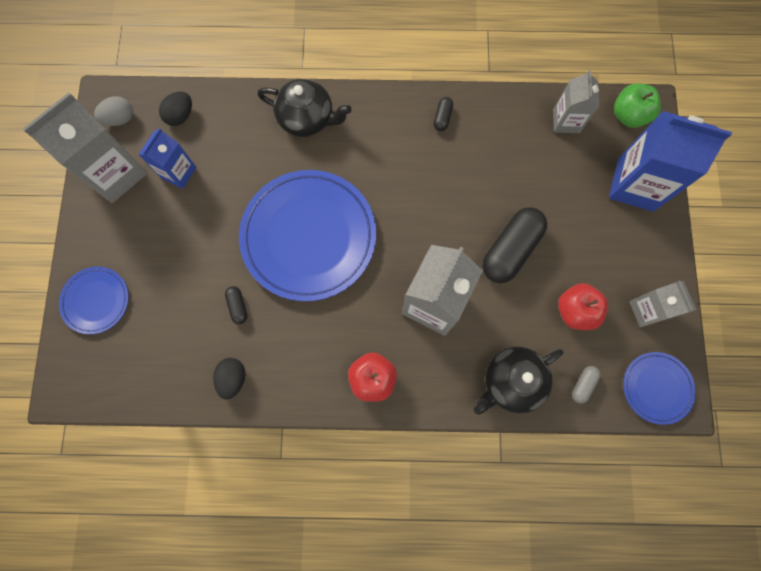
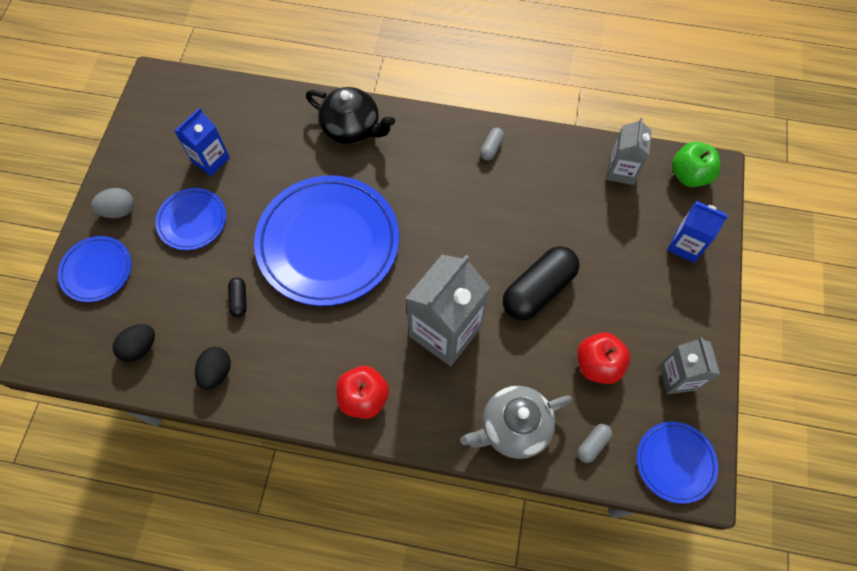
camera: 10 degrees right, 10 degrees down
grey carton [23,92,148,203] -> none
grey egg [94,96,133,126] -> grey egg moved to [91,188,134,218]
black egg [159,92,192,126] -> black egg moved to [113,324,155,362]
black capsule [434,97,453,131] -> grey capsule [480,128,504,161]
black teapot [474,347,563,415] -> grey teapot [461,386,572,459]
blue carton [609,111,732,212] -> blue carton [667,201,728,263], size x0.58
none -> blue plate [155,188,226,250]

